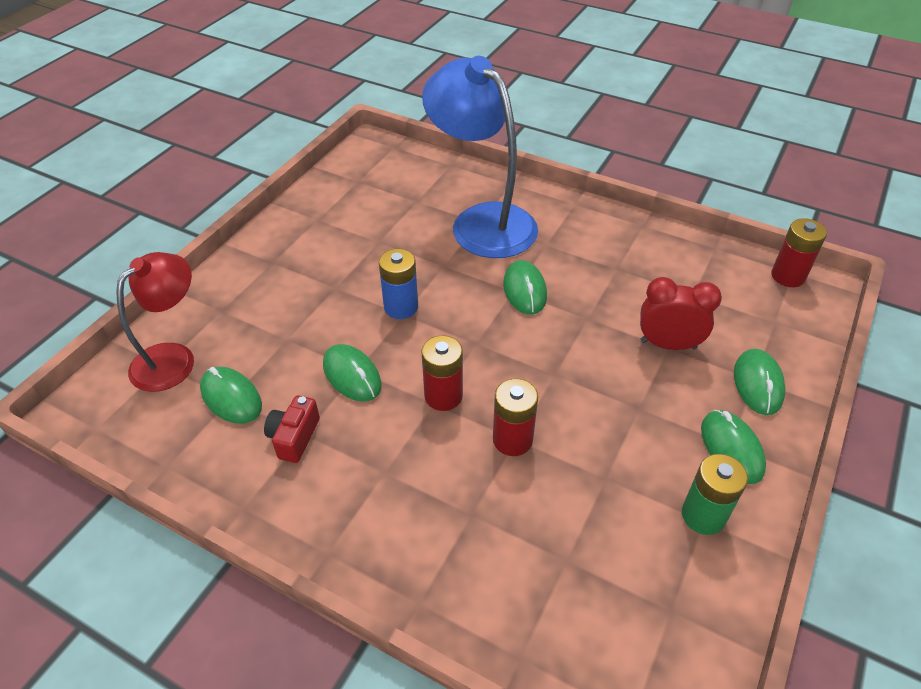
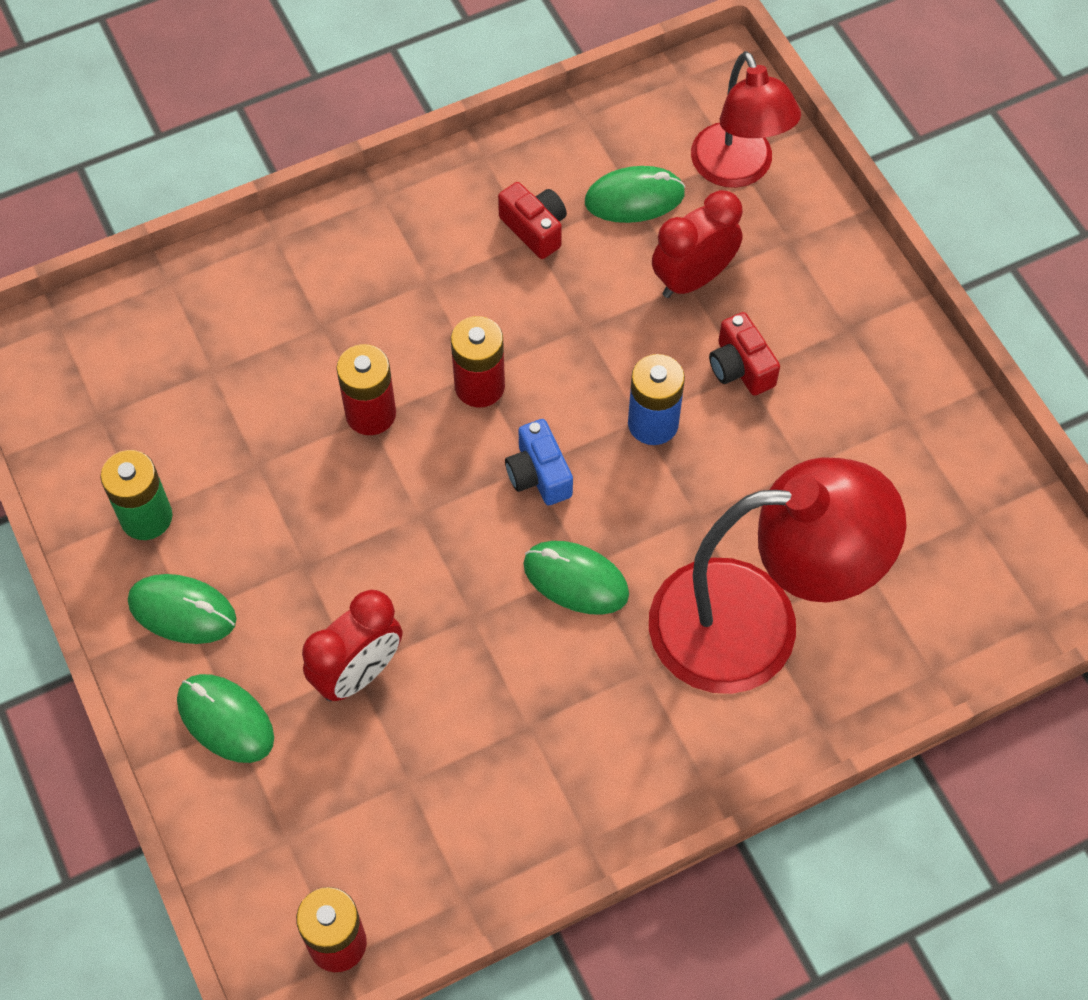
camera: 125 degrees right, 15 degrees up
green mouse [323,344,382,402] -> none
blue lamp [422,56,538,258] -> red lamp [649,457,907,694]
none -> blue camera [505,419,573,505]
none -> red clock [652,190,743,298]
none -> red camera [709,312,780,396]

